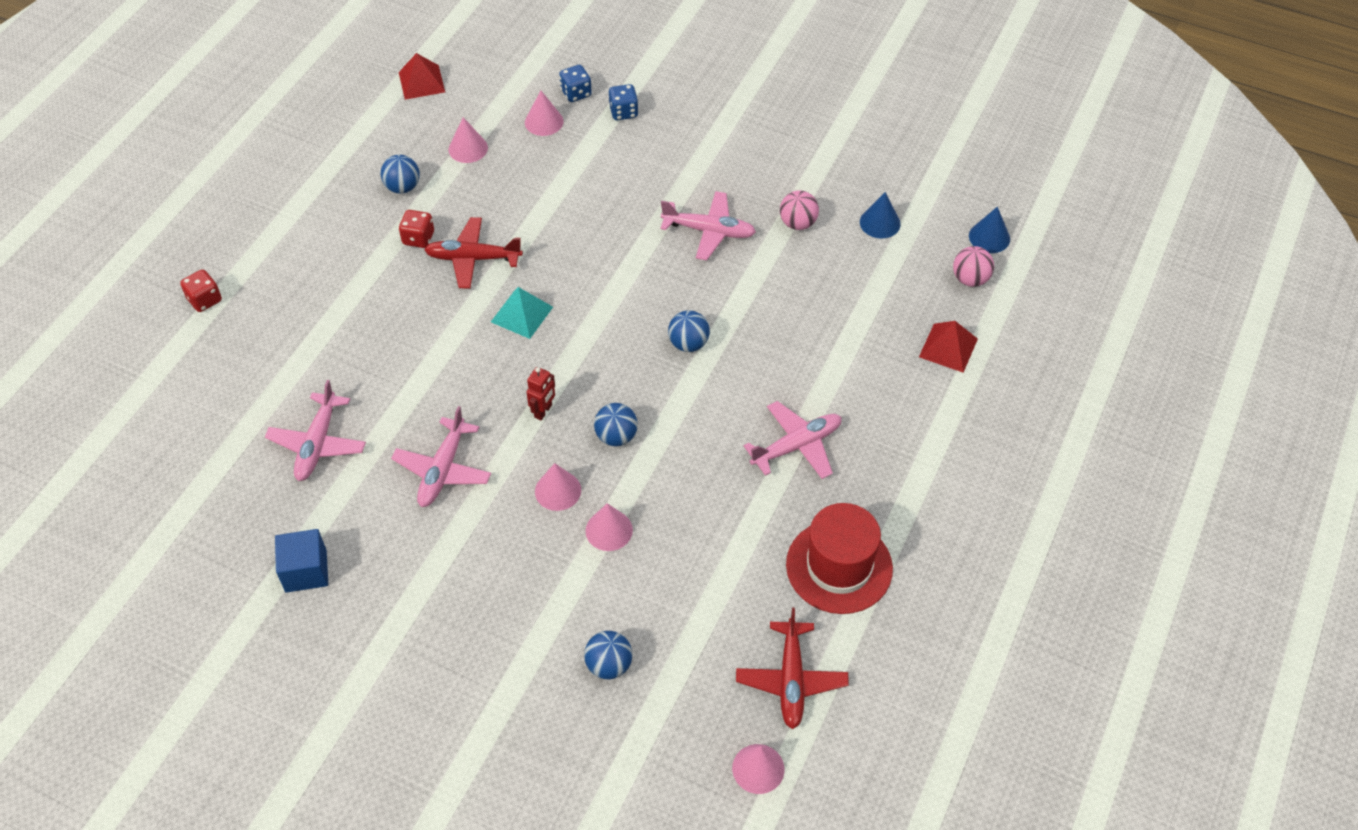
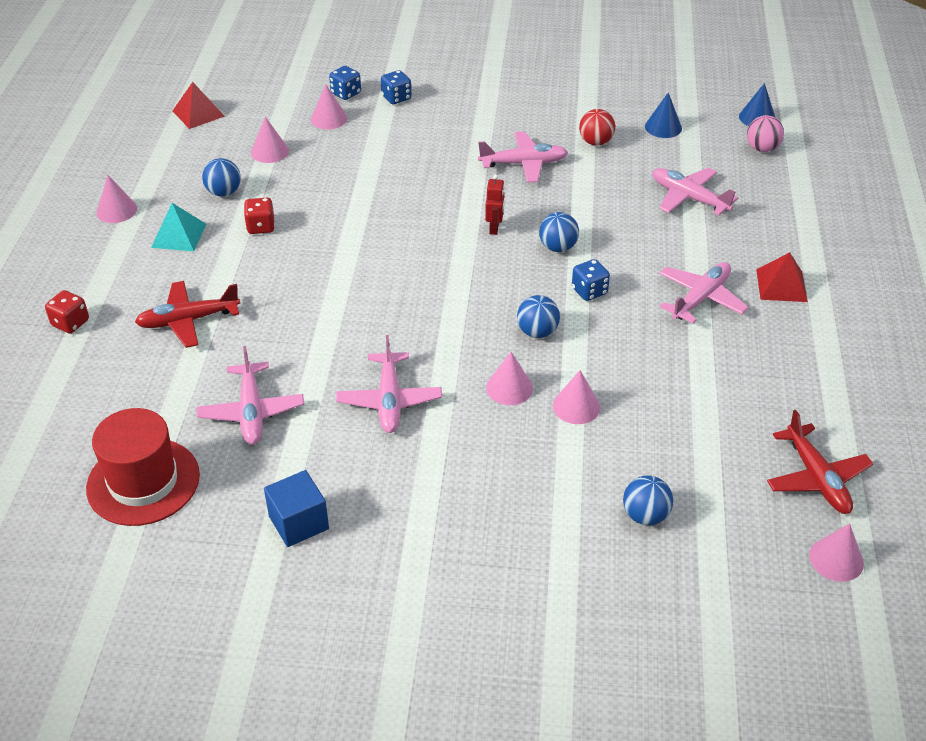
camera: 20 degrees left, 10 degrees down
red plane [424,217,523,289] -> red plane moved to [135,281,240,348]
turquoise pyramid [491,287,553,339] -> turquoise pyramid moved to [151,203,206,251]
red robot [526,367,555,420] -> red robot moved to [485,174,505,235]
pink ball [780,190,819,230] -> red ball [579,109,615,146]
red hat [786,503,893,614] -> red hat moved to [86,408,200,526]
red pyramid [919,321,978,373] -> red pyramid moved to [756,252,808,302]
none -> pink cone [96,175,137,223]
none -> blue dice [572,259,610,301]
none -> pink plane [652,168,738,215]

